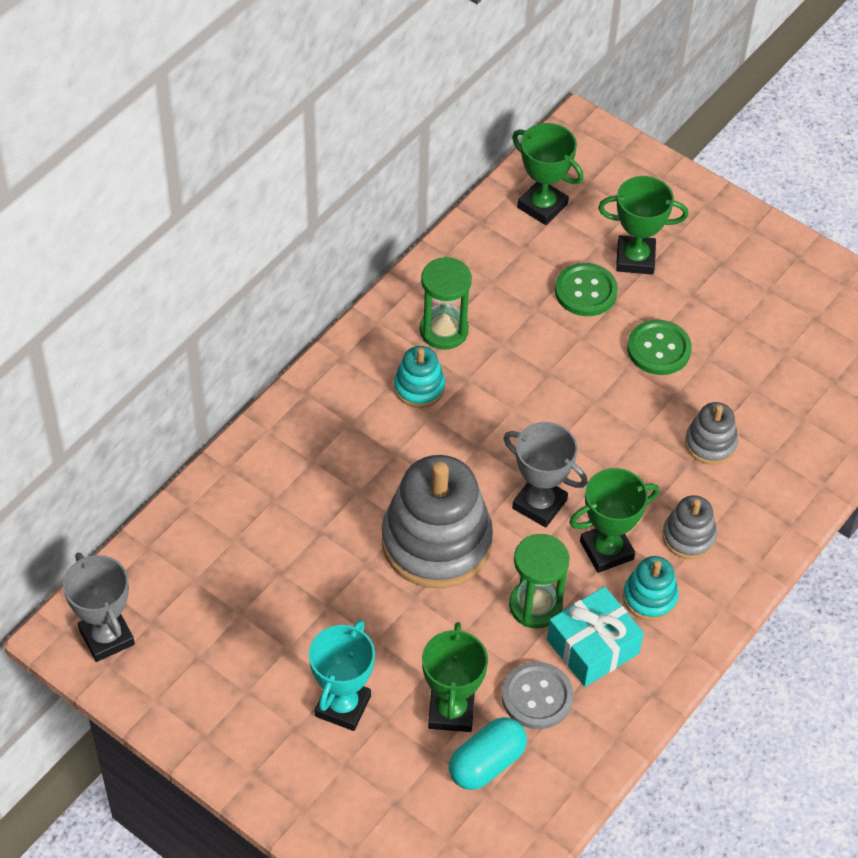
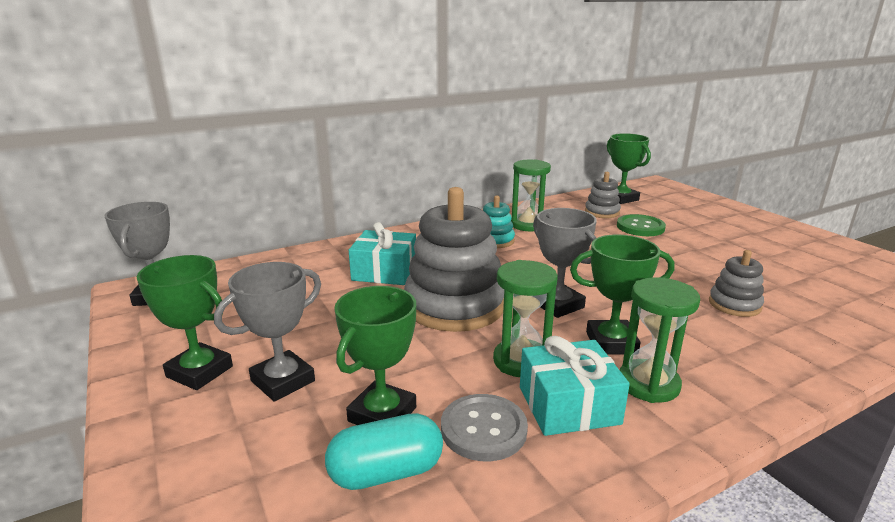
camera: 25 degrees right, 30 degrees down
turquoise trophy [309,620,375,731] -> grey trophy [214,262,321,402]
green trophy [598,176,688,275] -> green trophy moved to [137,255,233,390]
turquoise stacking toy [623,556,679,621] -> green hourglass [620,277,700,403]
green button [627,320,692,375] -> none
grey stacking toy [662,495,717,559] -> grey stacking toy moved to [585,172,621,218]
none -> turquoise gift [349,222,416,285]

